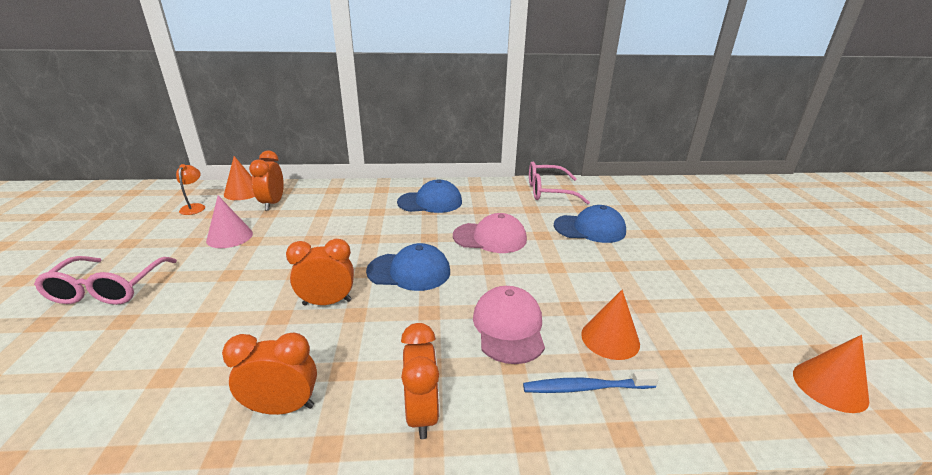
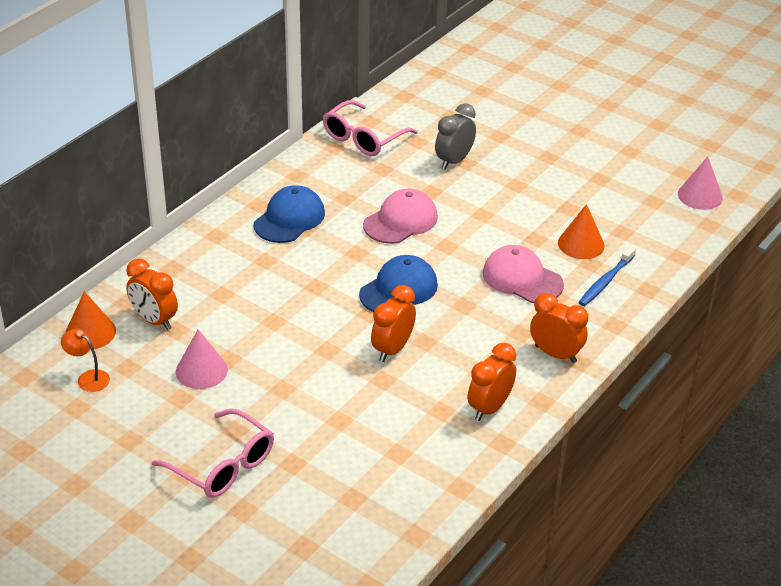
camera: 50 degrees left, 10 degrees up
blue cap [554,205,626,243] -> grey clock [435,103,476,170]
orange cone [793,335,869,413] -> pink cone [678,157,723,210]

